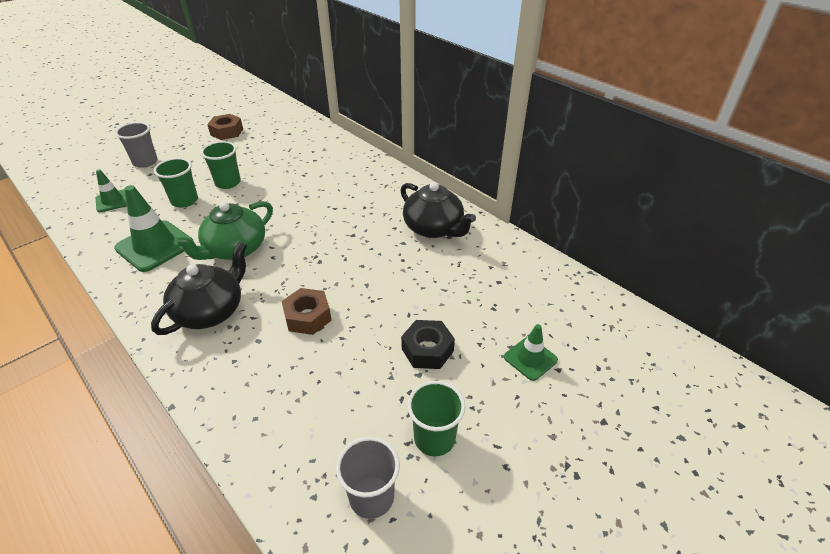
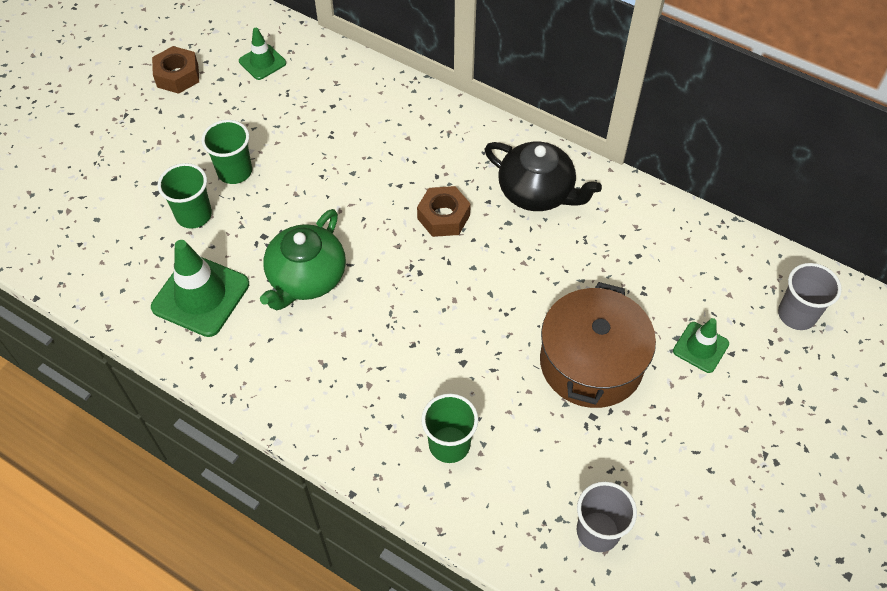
camera: 15 degrees left, 15 degrees up
green traffic cone [96,170,127,212] -> green traffic cone moved to [239,28,286,80]
grey cup [115,122,158,168] -> grey cup moved to [778,263,842,330]
black teapot [151,242,247,335] -> none
brown nut [281,288,332,335] -> brown nut moved to [417,186,471,237]
black nut [401,320,455,369] -> brown pot [540,282,656,408]
green cup [407,381,465,456] -> green cup moved to [421,393,478,463]

